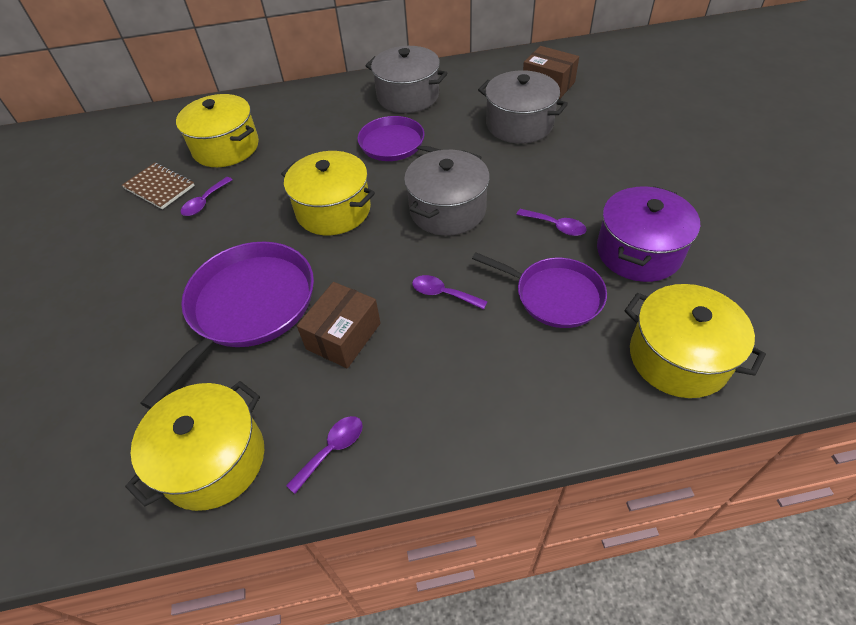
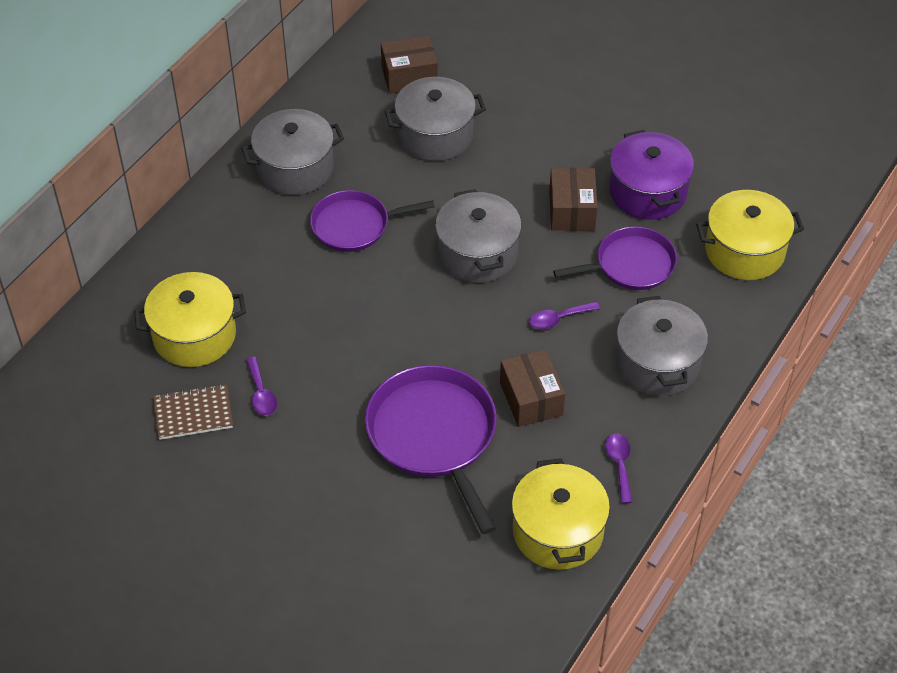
camera: 50 degrees left, 0 degrees up
yellow pot [281,151,375,235] -> none
purple spoon [516,209,587,236] -> brown box [549,168,598,231]
none -> grey pot [616,296,708,396]

